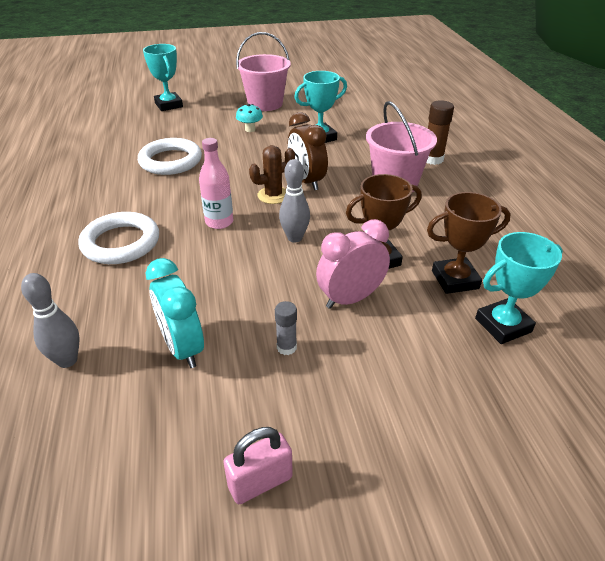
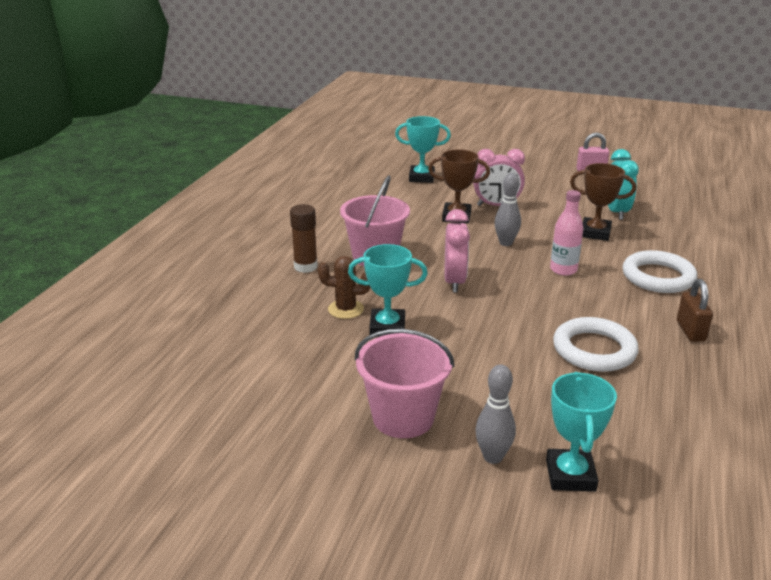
camera: 150 degrees left, 10 degrees down
grey bowling pin [21,273,80,368] -> grey bowling pin moved to [475,364,516,464]
turquoise mushroom [236,104,263,132] -> none
brown cactus [249,145,295,204] -> brown cactus moved to [318,256,371,319]
grey glue stick [275,301,297,355] -> none
brown clock [288,112,328,190] -> pink clock [445,209,470,292]
brown trophy [427,192,511,294] -> brown trophy moved to [570,163,636,241]
none -> brown padlock [677,279,713,342]

